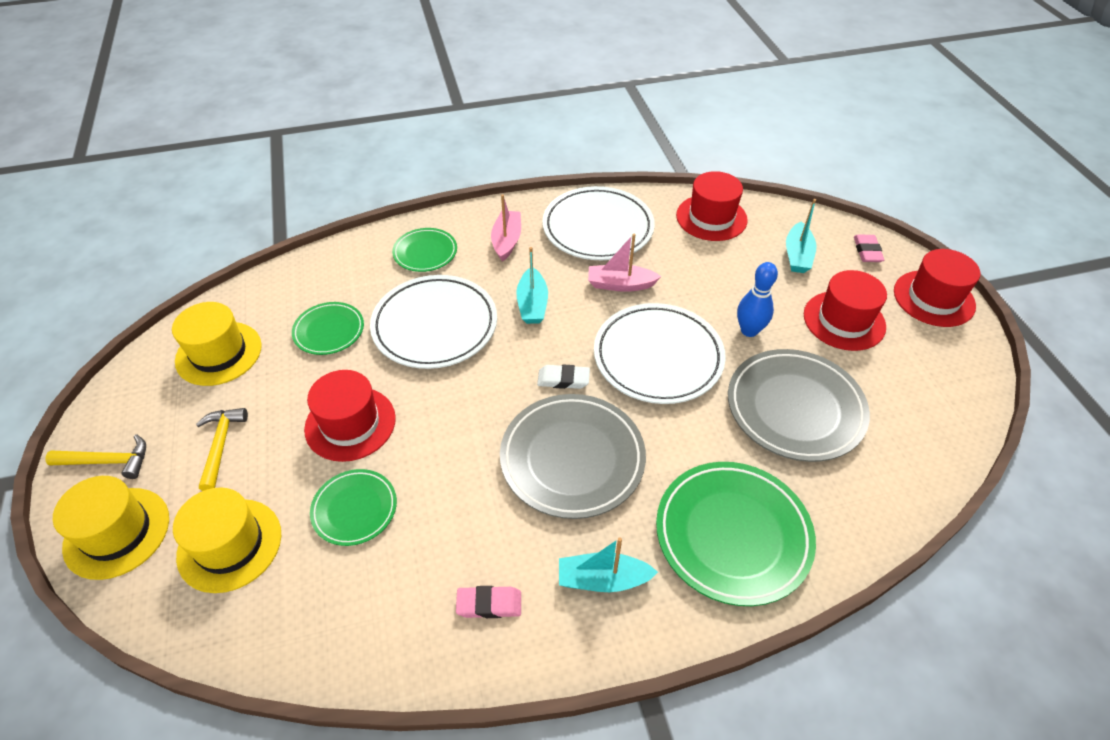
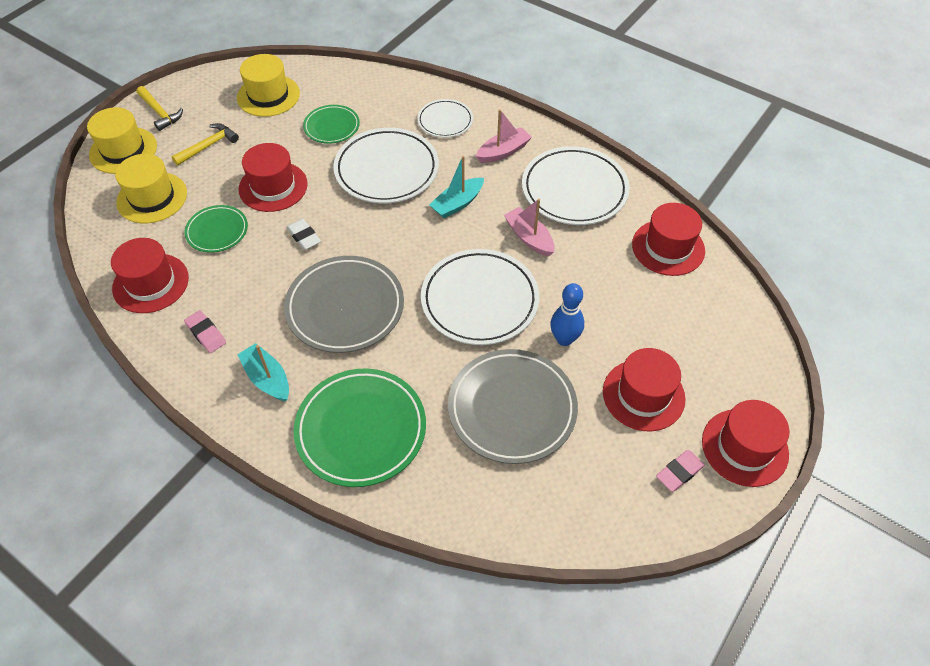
camera: 50 degrees right, 5 degrees up
green plate [392,228,457,272] -> white plate [417,99,473,138]
white eraser [537,364,590,389] -> white eraser moved to [286,219,321,250]
turquoise boat [786,199,817,273] -> none
pink eraser [854,235,884,262] -> pink eraser moved to [656,450,705,492]
none -> red hat [111,238,189,313]

